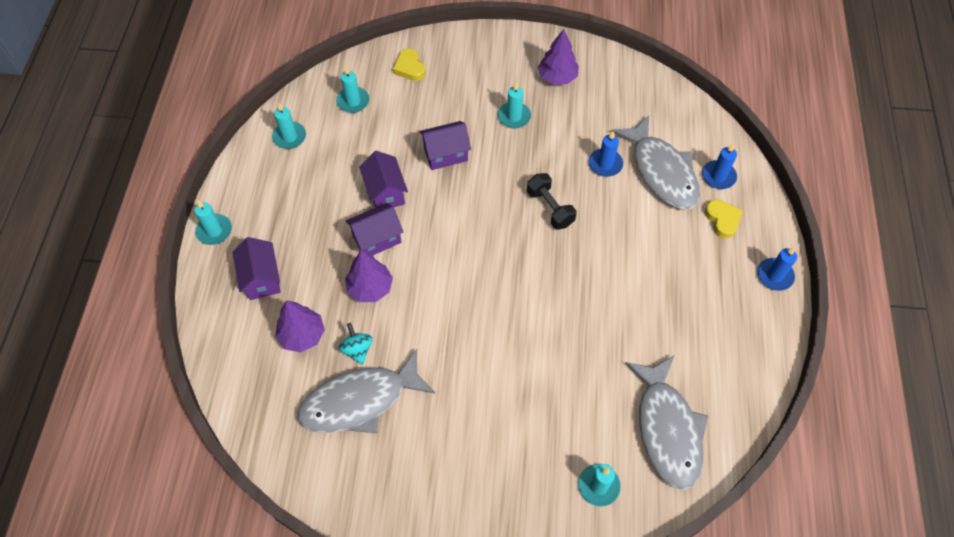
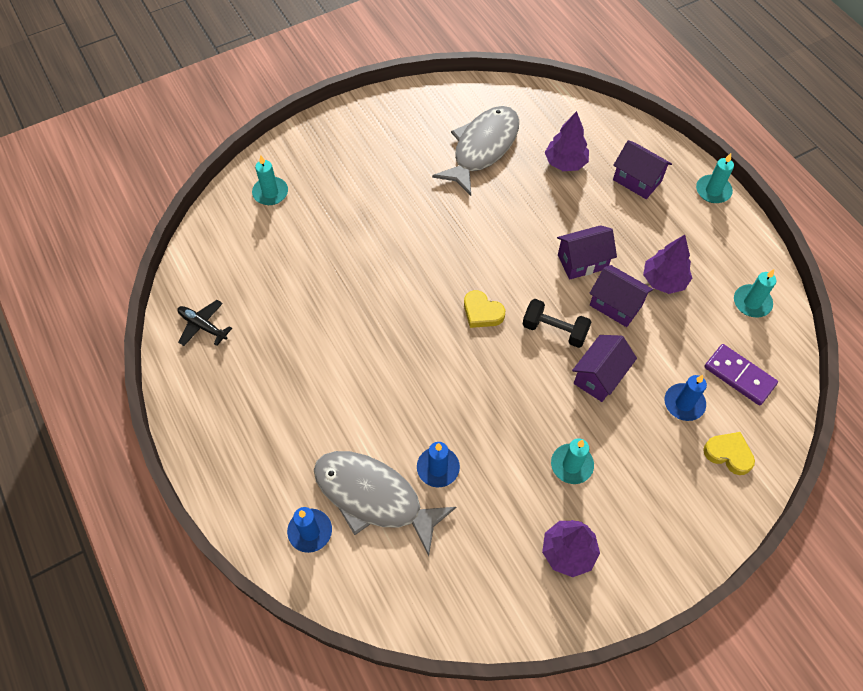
camera: 145 degrees right, 0 degrees up
turquoise candle [336,66,370,113] -> purple domino [704,344,778,405]
turquoise spinning top [338,323,373,365] -> none
purple tree [345,250,393,302] -> purple tree moved to [643,235,692,294]
purple house [346,203,403,256] -> purple house turned 45 degrees clockwise [557,225,617,280]
black dumbbell [527,173,577,230] -> black dumbbell moved to [523,299,591,348]
grey fish [625,355,708,490] -> none
yellow heart [705,200,743,239] -> yellow heart moved to [464,290,505,328]
blue candle [757,247,797,291] -> blue candle moved to [665,375,707,421]
none -> black plane [177,300,232,346]

